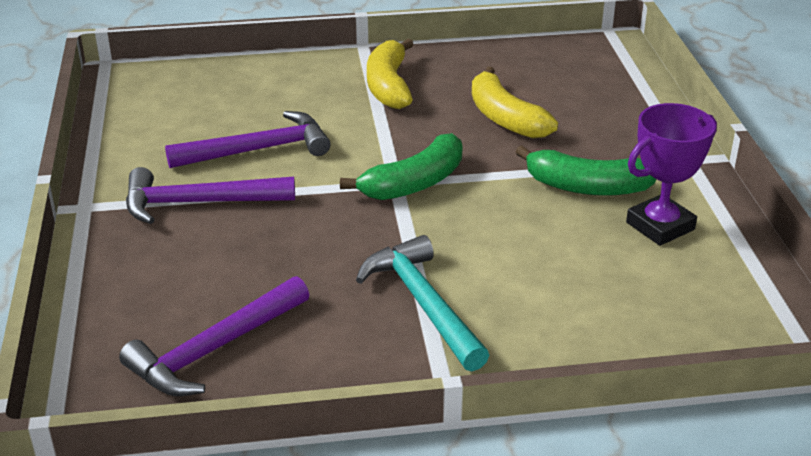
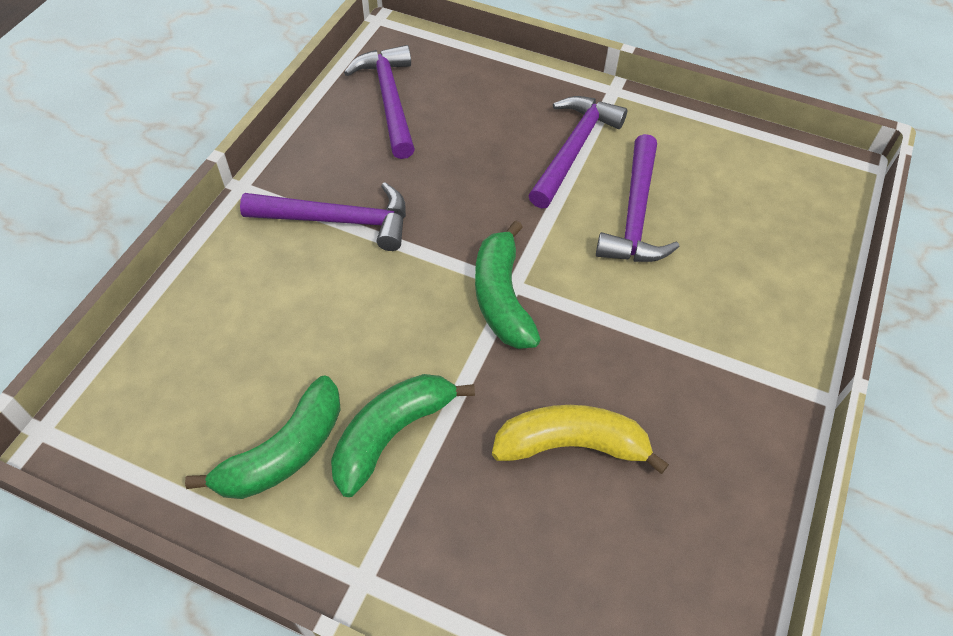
camera: 120 degrees right, 20 degrees up
turquoise hammer [356,235,489,371] -> purple hammer [240,182,406,251]
yellow banana [367,39,414,109] -> none
purple trophy [626,103,717,246] -> green banana [185,375,341,499]

